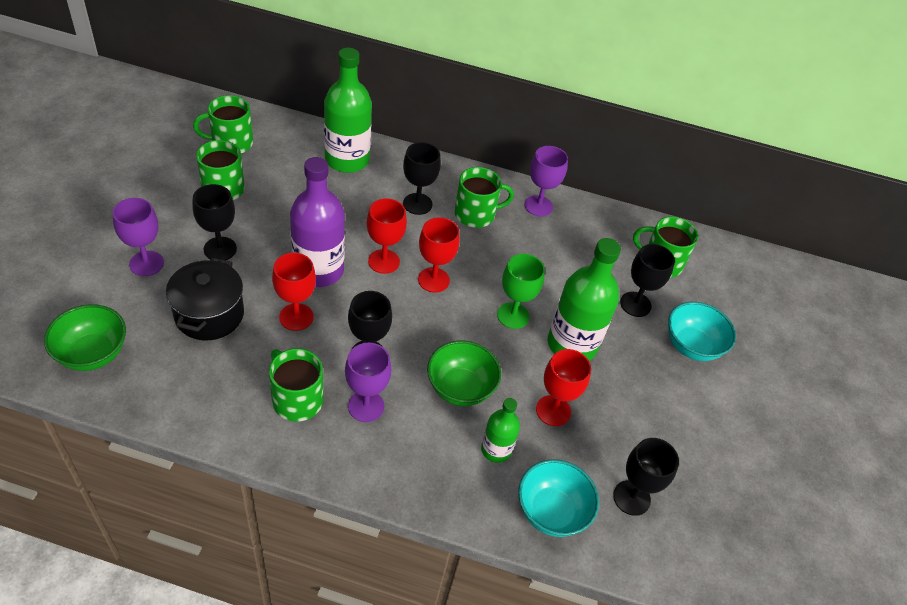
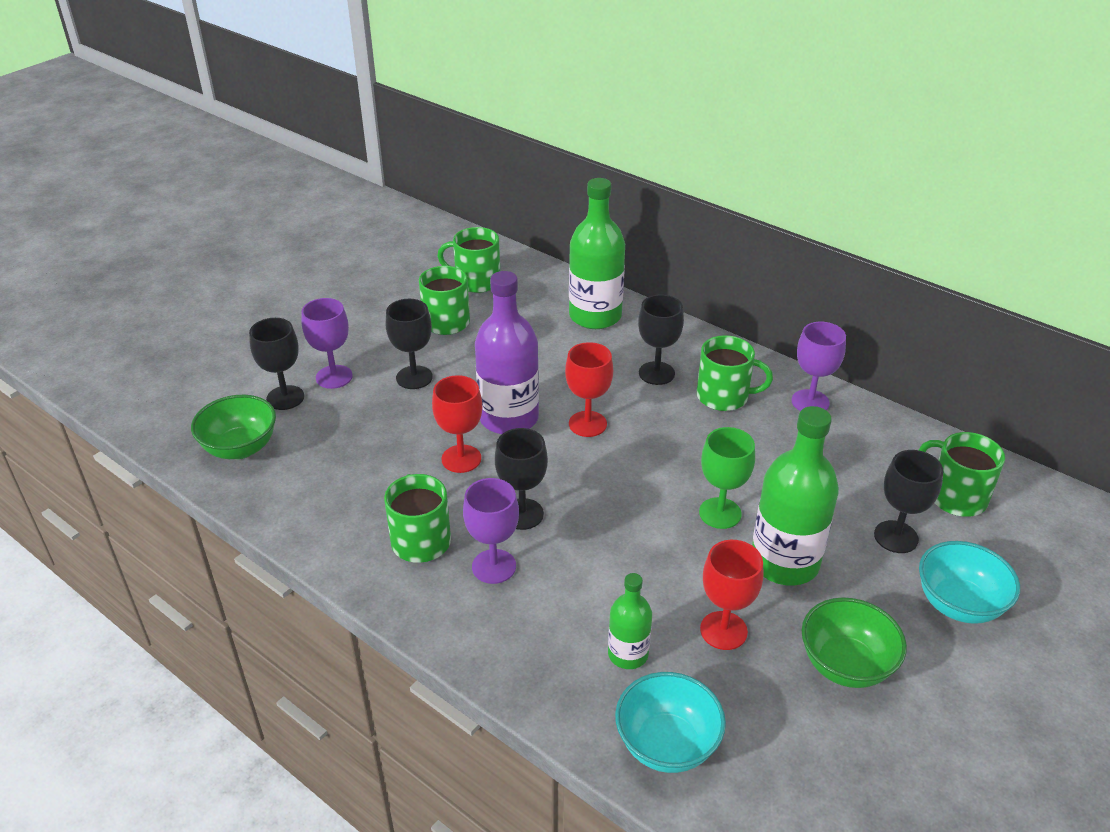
camera: 30 degrees right, 10 degrees down
black pot [166,257,244,340] -> none
red goblet [418,217,460,293] -> none
green bowl [427,340,501,406] -> green bowl moved to [802,597,907,688]
black goblet [613,438,679,516] -> black goblet moved to [249,318,304,410]

